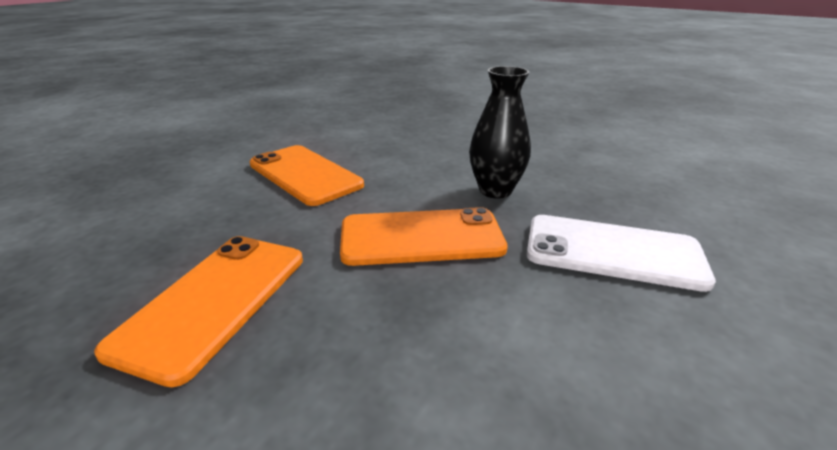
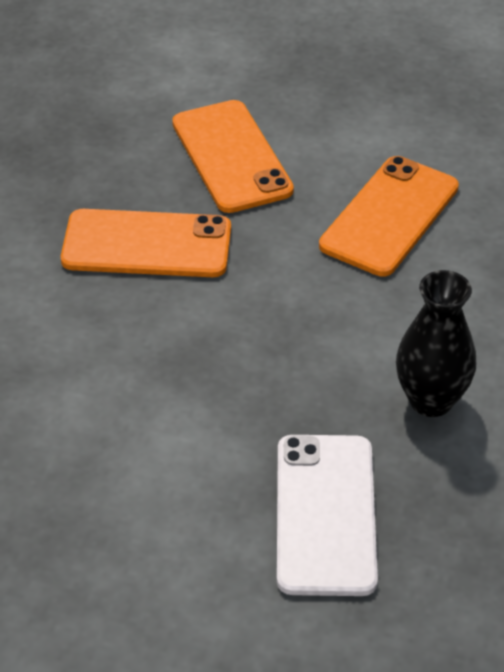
camera: 75 degrees right, 15 degrees up
orange phone [340,207,508,266] -> orange phone moved to [172,100,294,213]

